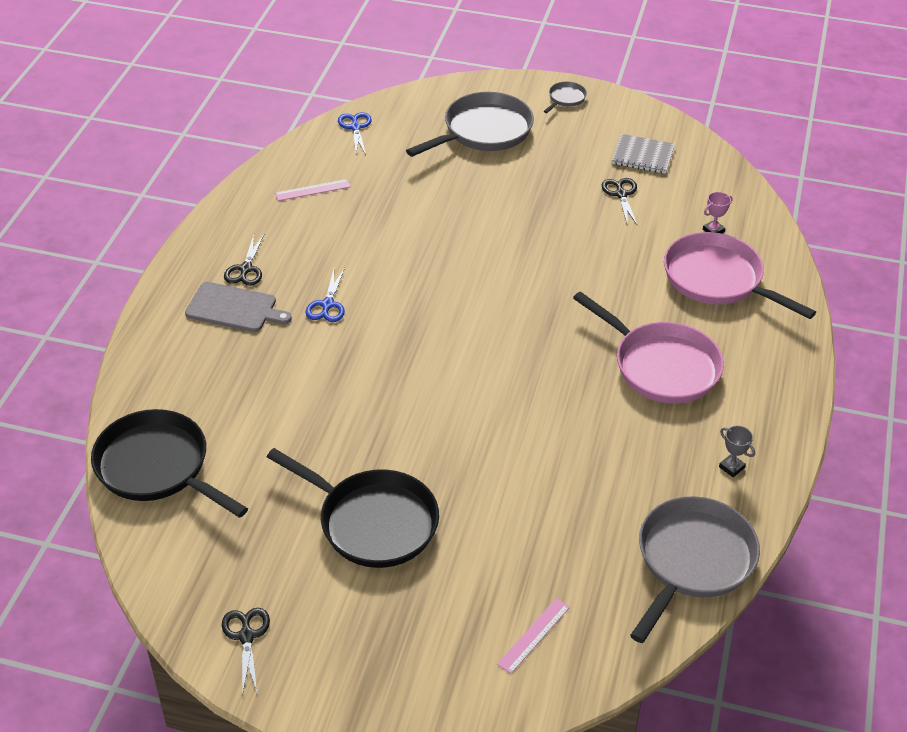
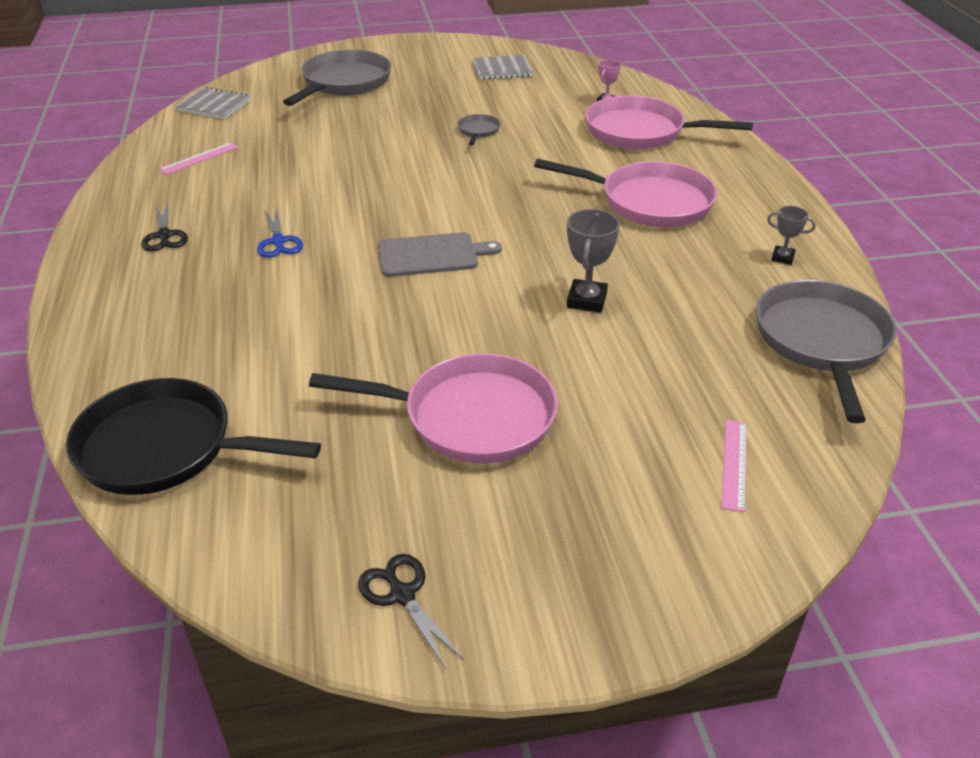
camera: 25 degrees left, 5 degrees down
grey cutting board [185,282,292,332] -> grey cutting board moved to [378,232,502,277]
black pan [267,448,439,568] -> pink pan [309,353,558,464]
blue scissors [338,112,372,155] -> grey notebook [175,87,251,119]
grey pan [544,82,587,113] -> grey pan moved to [457,114,501,145]
black scissors [602,178,638,226] -> none
none -> grey trophy [567,209,620,313]

